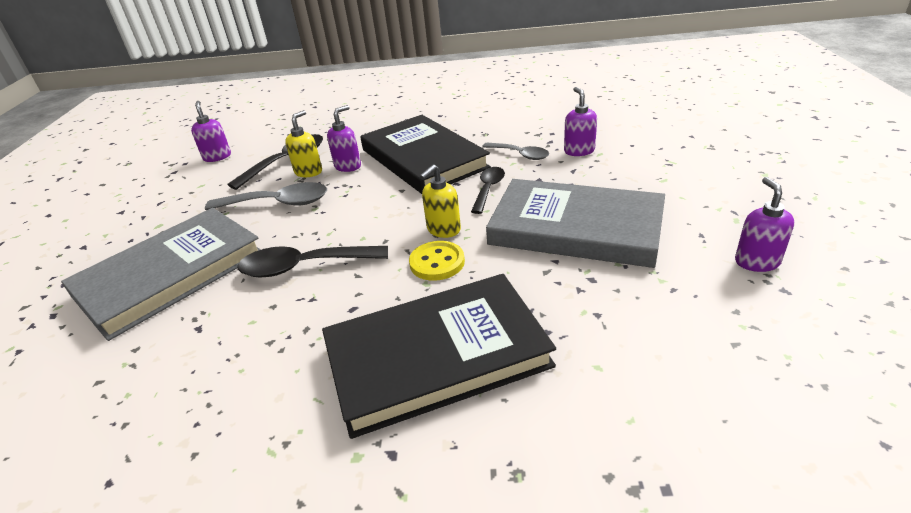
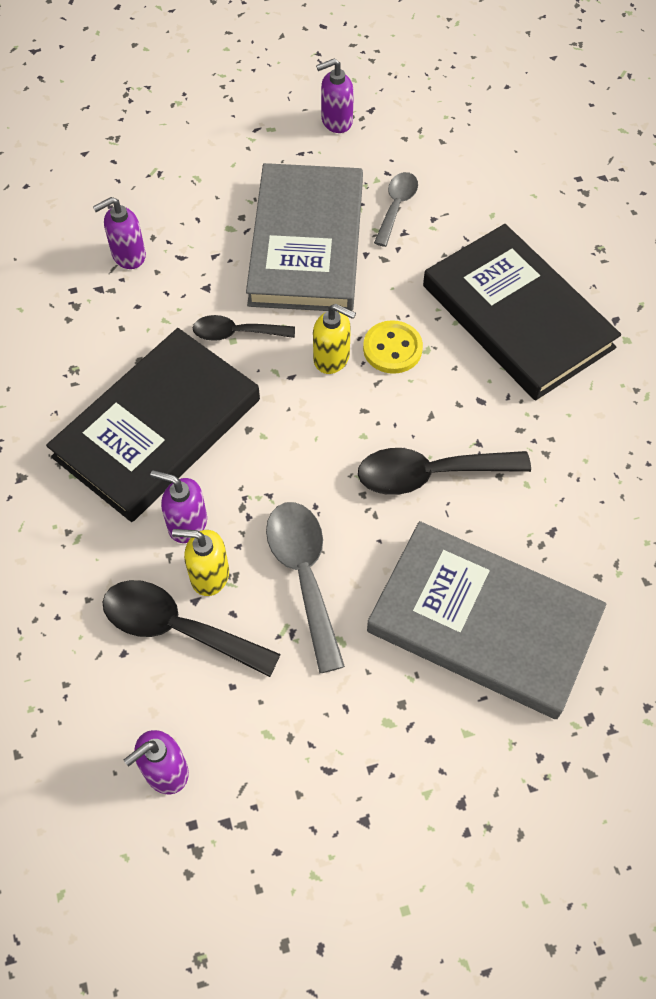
camera: 110 degrees left, 25 degrees up
black spoon [238,246,388,277] -> black spoon turned 105 degrees clockwise [358,448,531,495]
grey spoon [482,143,549,160] -> grey spoon moved to [374,172,418,247]

